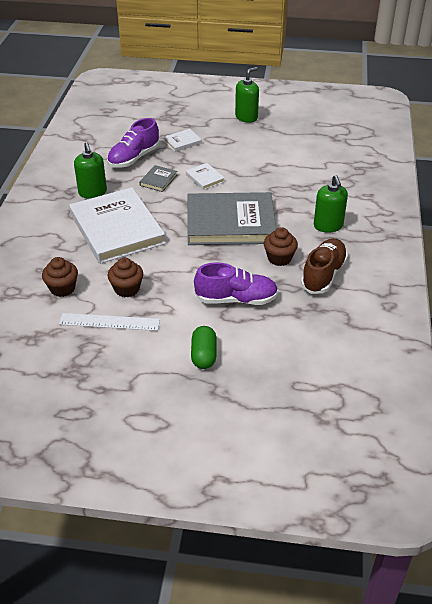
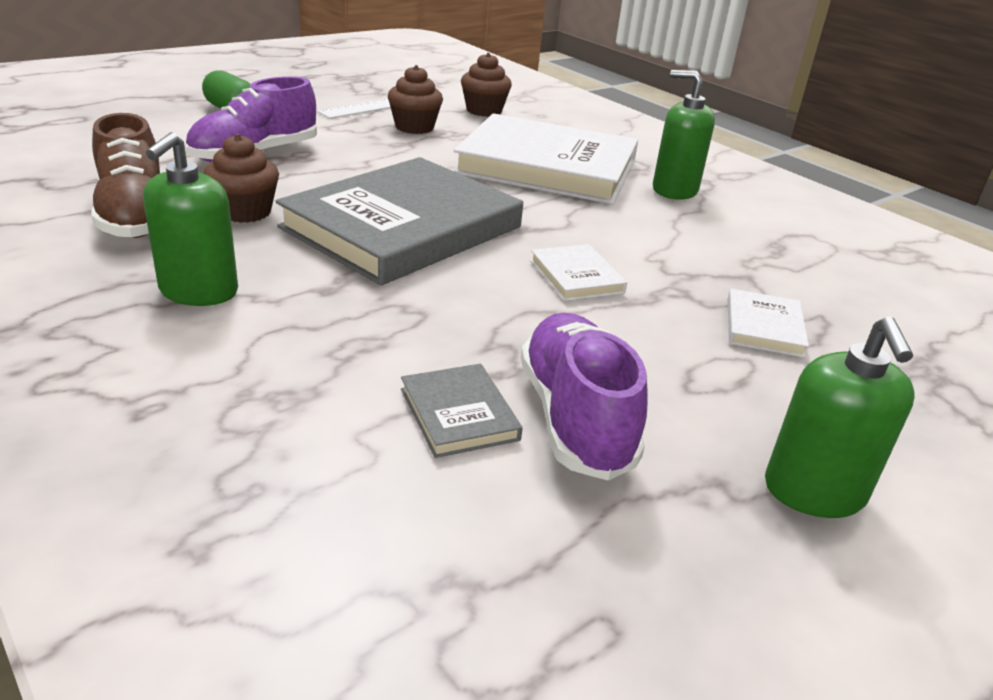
camera: 130 degrees right, 10 degrees down
purple shoe [107,118,160,168] -> purple shoe moved to [521,313,648,481]
grey book [139,165,177,192] -> grey book moved to [401,364,523,458]
white book [186,163,225,190] -> white book turned 60 degrees clockwise [530,244,627,301]
green soap dispenser [314,175,348,233] -> green soap dispenser turned 105 degrees counterclockwise [143,132,238,306]

